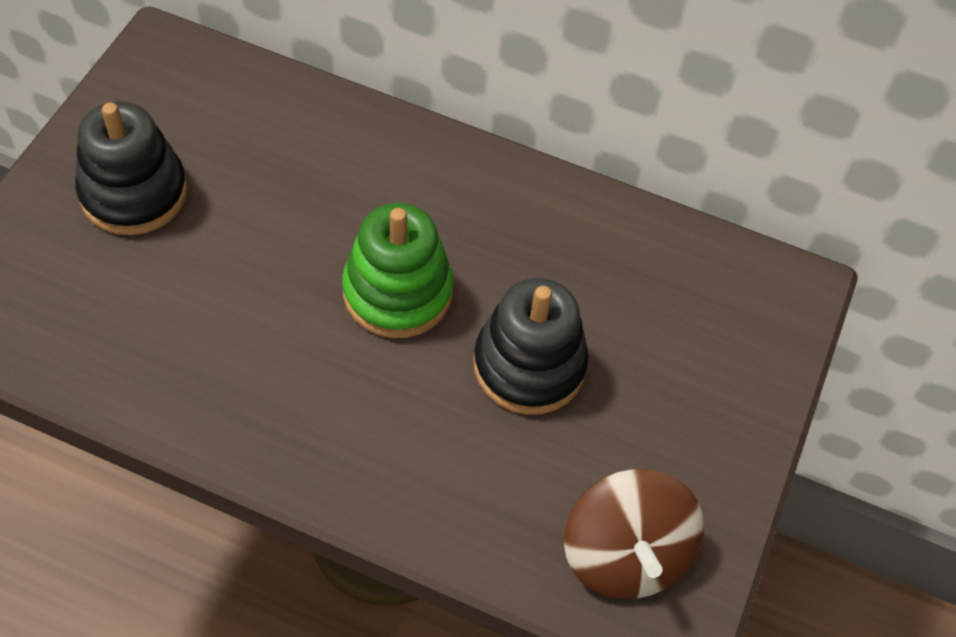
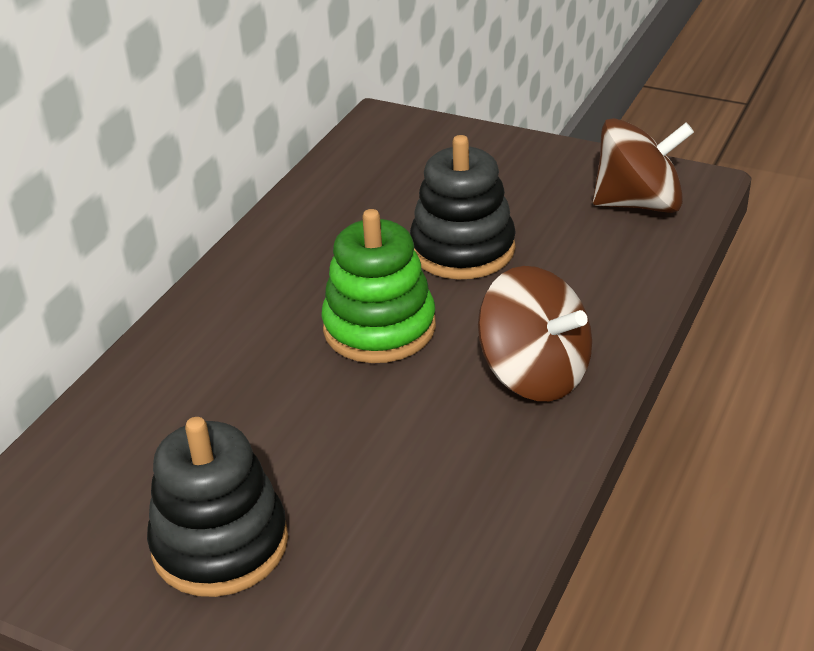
camera: 80 degrees left, 20 degrees down
none -> brown spinning top [478,266,592,401]

